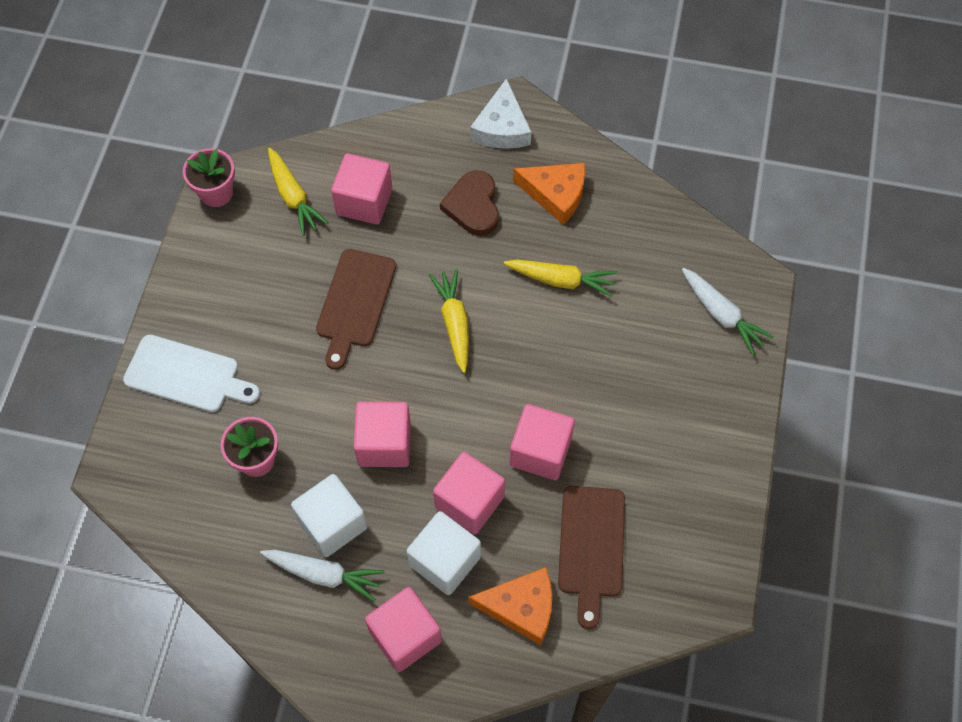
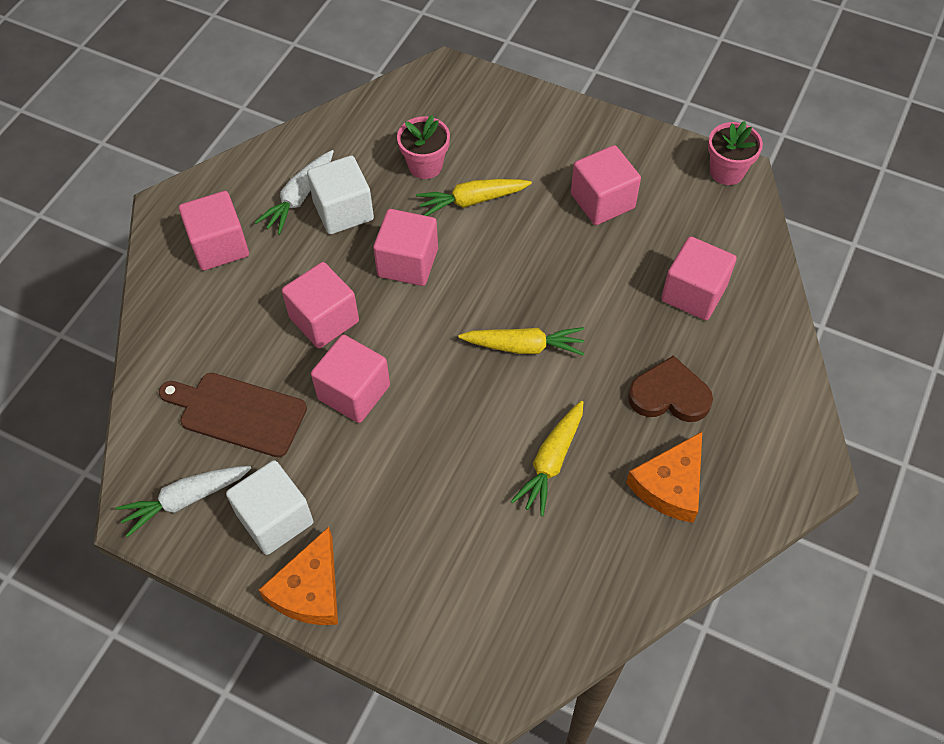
camera: 105 degrees right, 5 degrees down
white cutting board [123,335,260,412] -> none
yellow carrot [268,148,328,236] -> yellow carrot moved to [416,179,532,216]
brown cutting board [316,249,396,370] -> none
white cube [407,511,481,595] -> white cube moved to [226,460,314,555]
orange cheese [468,567,552,645] -> orange cheese moved to [259,527,338,625]
white cheese [470,78,531,149] -> none
white carrot [682,268,774,355] -> white carrot moved to [116,466,252,537]
none -> pink cube [571,145,641,225]

